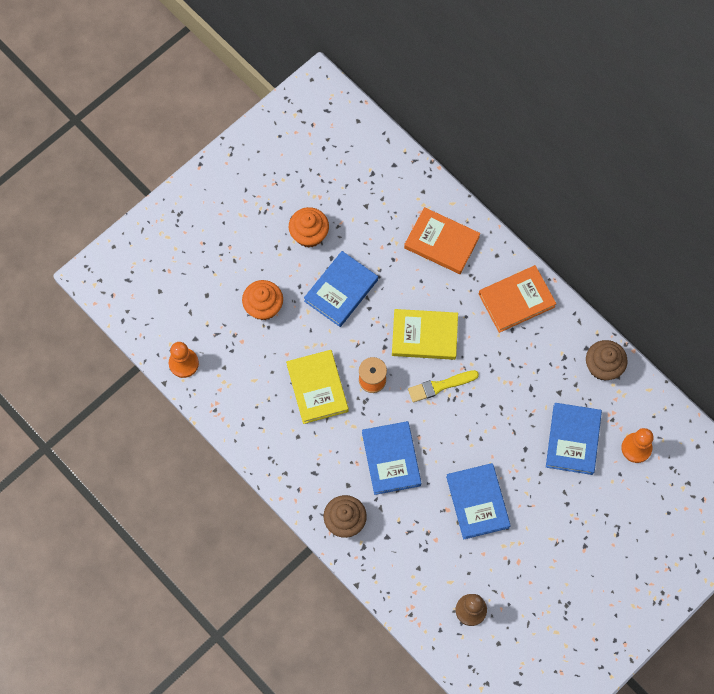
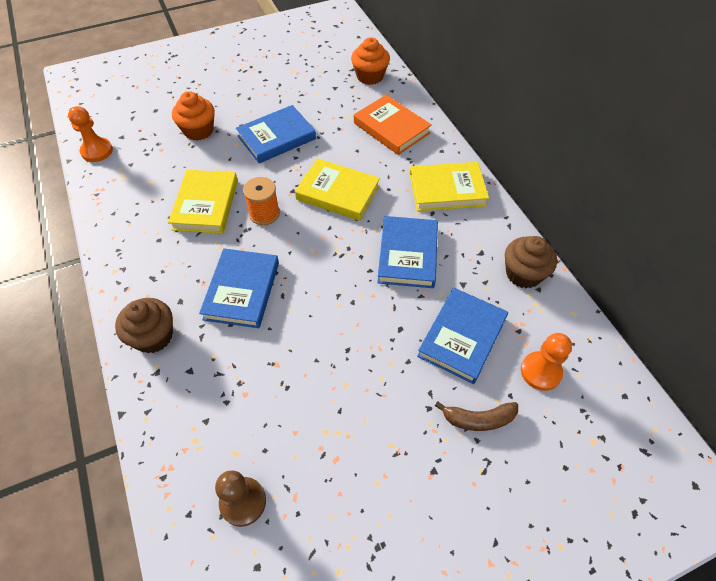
camera: 20 degrees right, 15 degrees down
orange cupcake [289,207,329,248] -> orange cupcake moved to [351,37,390,85]
yellow brush [408,370,479,402] -> none
blue book [446,463,511,539] -> blue book moved to [377,216,438,288]
orange book [479,265,556,333] -> yellow book [410,162,489,211]
none -> brown banana [435,401,518,431]

